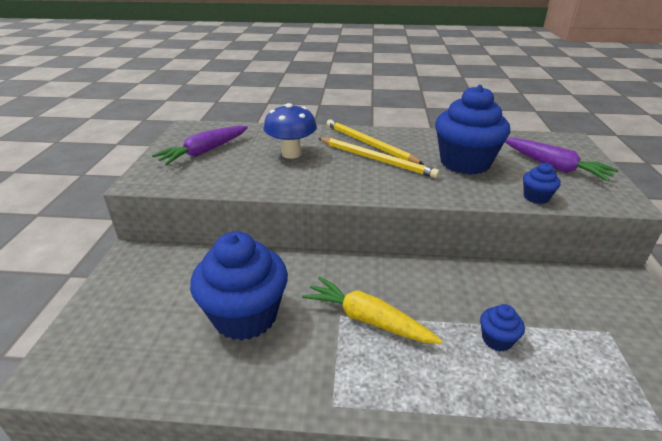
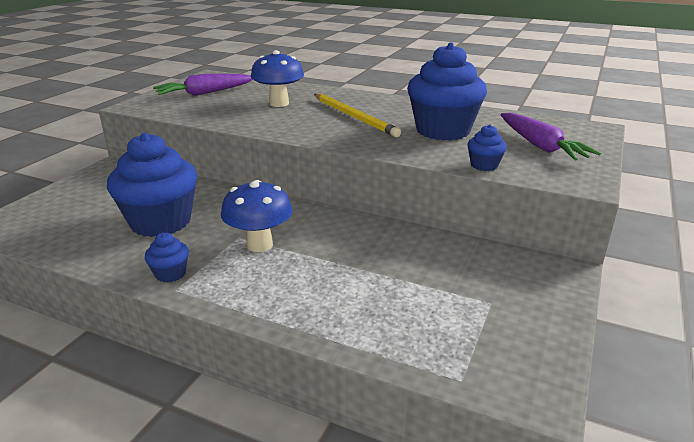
camera: 20 degrees right, 5 degrees down
yellow carrot [302,276,442,344] -> blue mushroom [221,180,293,252]
yellow pencil [326,120,424,164] -> none
blue cupcake [480,304,525,351] -> blue cupcake moved to [145,233,189,283]

